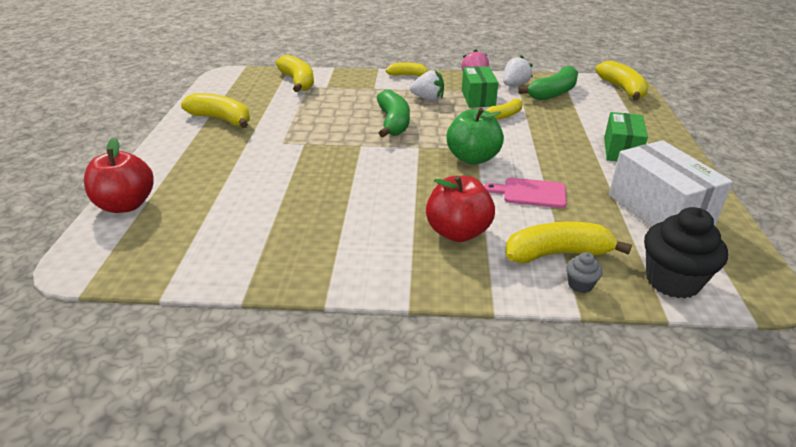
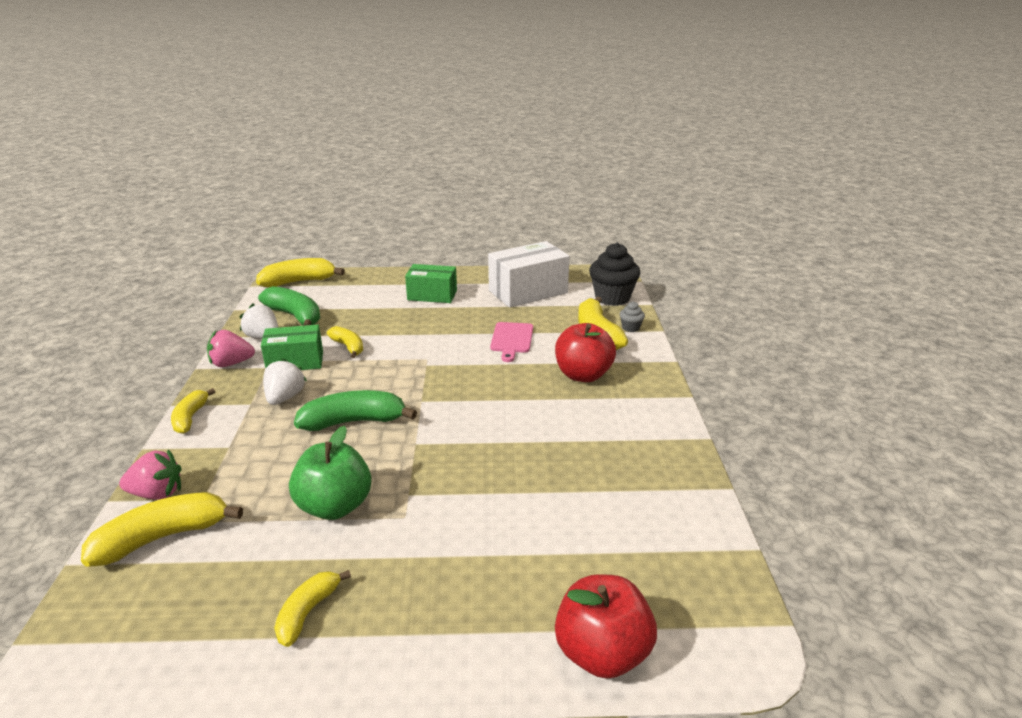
camera: 95 degrees left, 5 degrees down
yellow banana [181,93,250,128] -> yellow banana [274,570,351,647], size x0.61
green apple [447,108,504,164] -> green apple moved to [289,426,371,520]
none -> pink strawberry [119,449,181,500]

